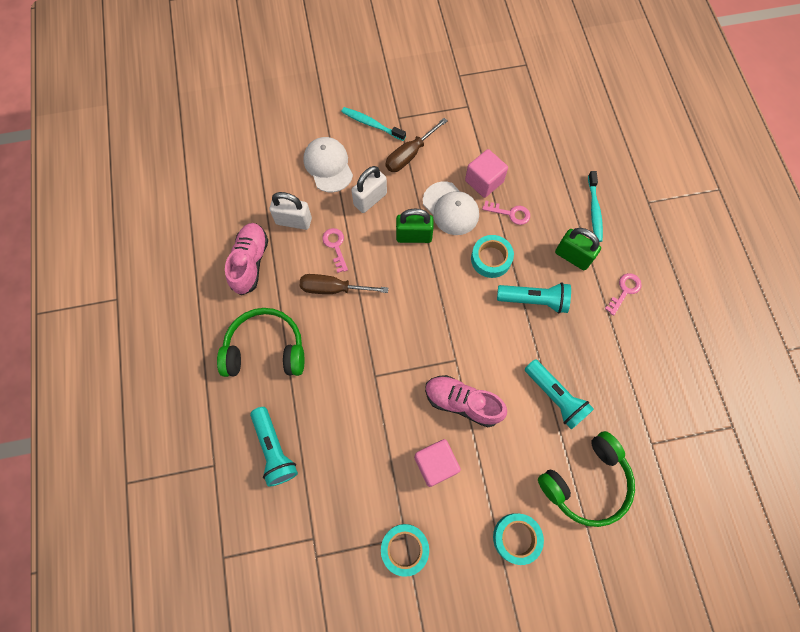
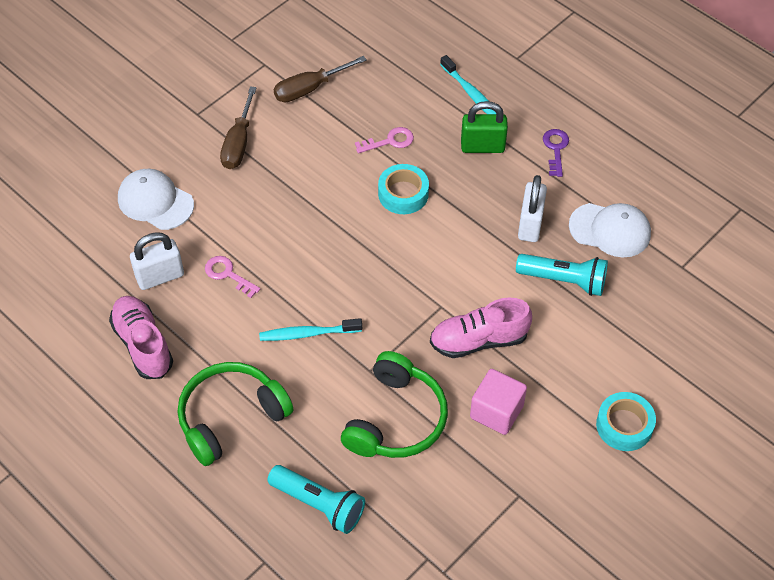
camera: 35 degrees left, 15 degrees down
brown screwdriver [300,274,388,294] -> brown screwdriver moved to [274,56,367,102]
turquoise toothbrush [342,107,406,141] -> turquoise toothbrush moved to [259,318,362,341]
white padlock [351,166,387,213] -> white padlock moved to [518,175,547,242]
turquoise tape [381,524,429,577] -> none
green padlock [396,209,434,243] -> none
white cap [423,182,479,235] -> white cap moved to [569,203,651,257]
pink cube [465,149,508,198] -> none
turquoise flashlight [497,282,571,313] -> none
green headphones [538,431,635,527] -> green headphones moved to [341,351,448,458]
pink key [605,273,642,316] -> purple key [543,129,569,177]

